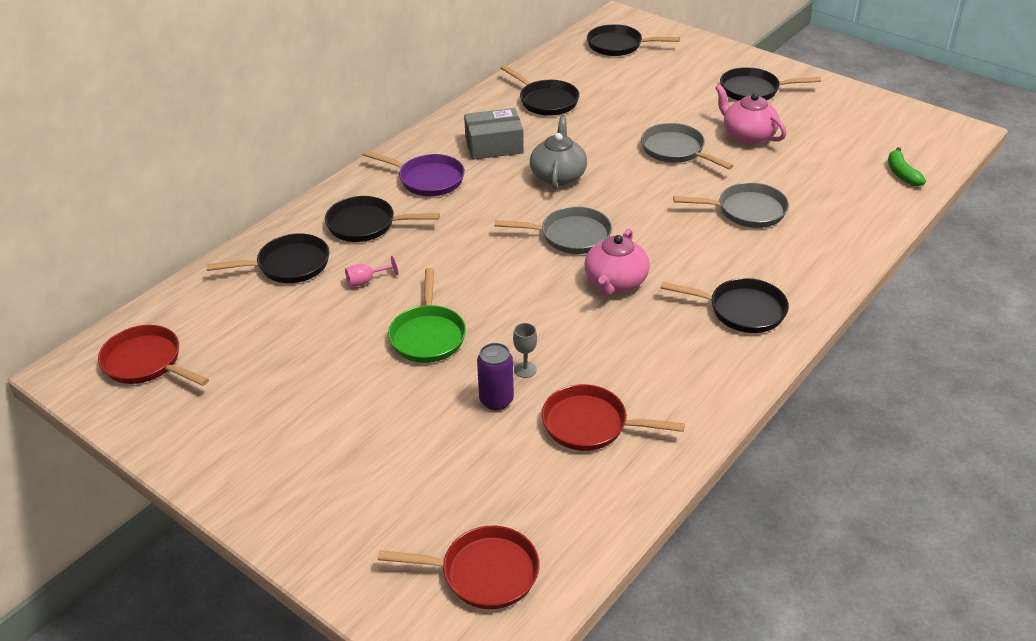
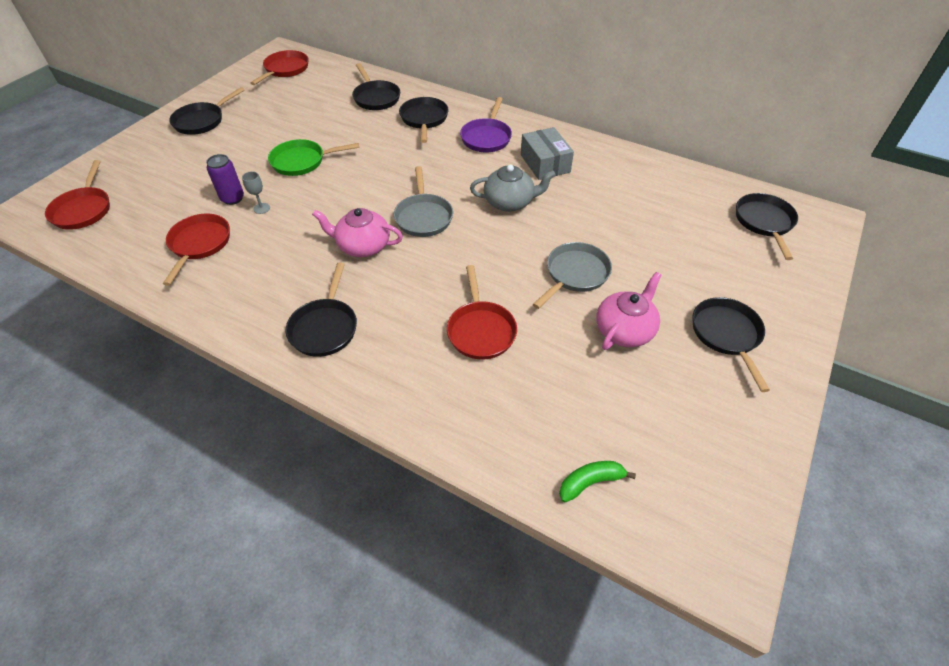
camera: 80 degrees right, 10 degrees up
pink goblet [345,255,398,287] -> none
black pan [500,65,580,116] -> black pan moved to [169,87,245,135]
grey pan [673,182,789,228] -> red pan [447,265,517,360]

